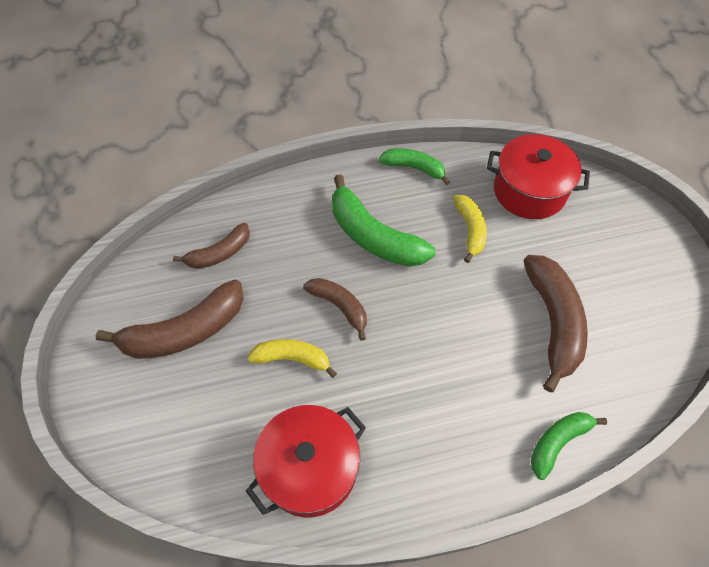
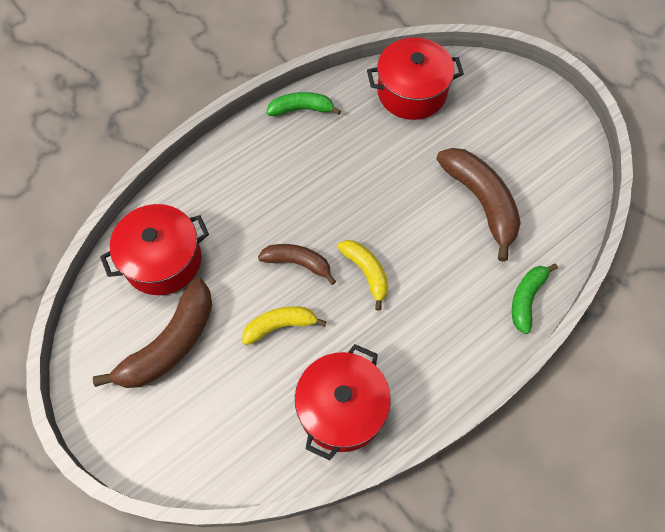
camera: 25 degrees left, 5 degrees up
brown banana [173,223,250,269] -> red pot [100,204,209,295]
green banana [332,174,435,267] -> none
yellow banana [453,195,487,263] -> yellow banana moved to [337,240,388,311]

